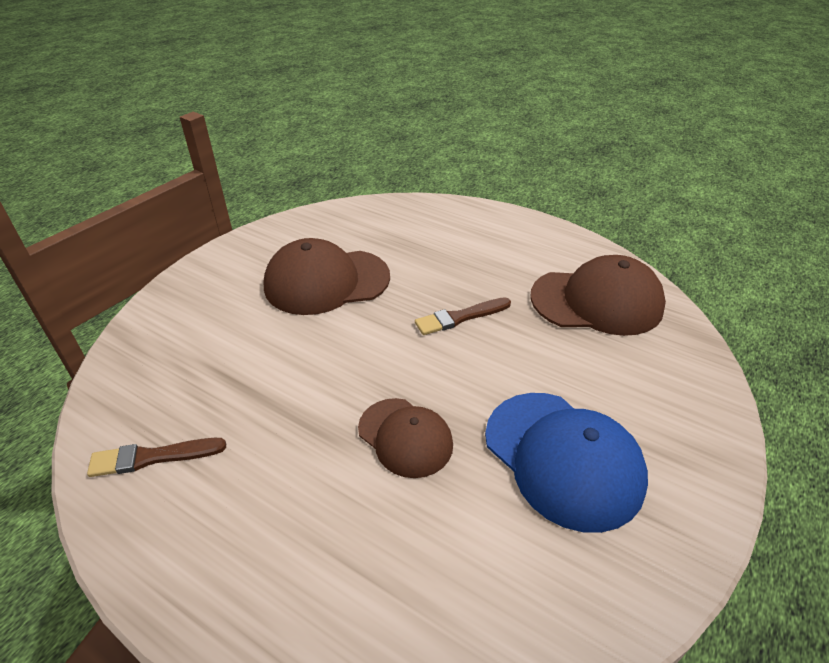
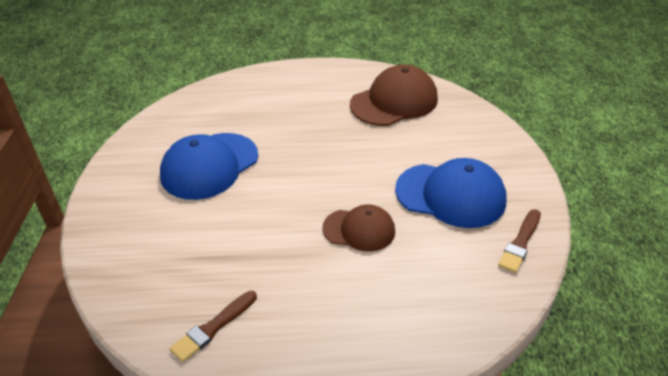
camera: 35 degrees left, 0 degrees up
brown cap [263,238,390,315] -> blue cap [160,133,258,200]
brown brush [415,297,511,335] -> brown brush moved to [498,209,541,273]

